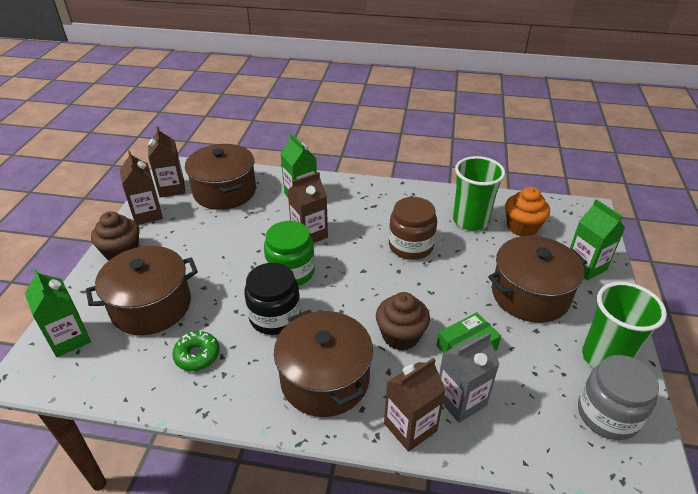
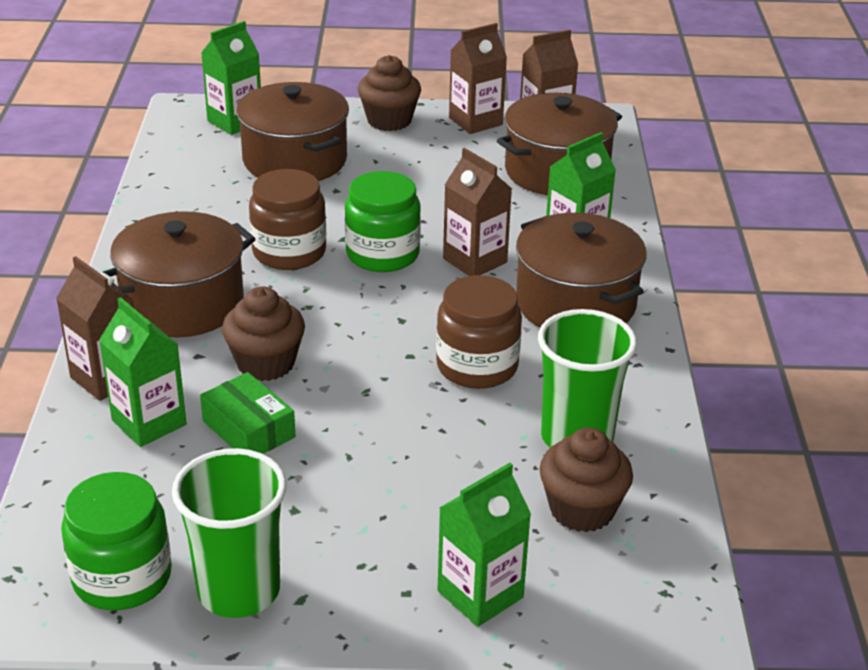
camera: 80 degrees right, 5 degrees down
green donut [172,331,220,371] -> none
black jar [244,263,301,335] -> brown jar [249,169,326,270]
grey carton [439,332,499,423] -> green carton [99,297,187,447]
brown pot [488,236,587,323] -> brown pot moved to [516,213,646,328]
orange cupcake [505,187,550,236] -> brown cupcake [539,427,633,532]
grey jar [578,355,659,440] -> green jar [61,472,172,610]

